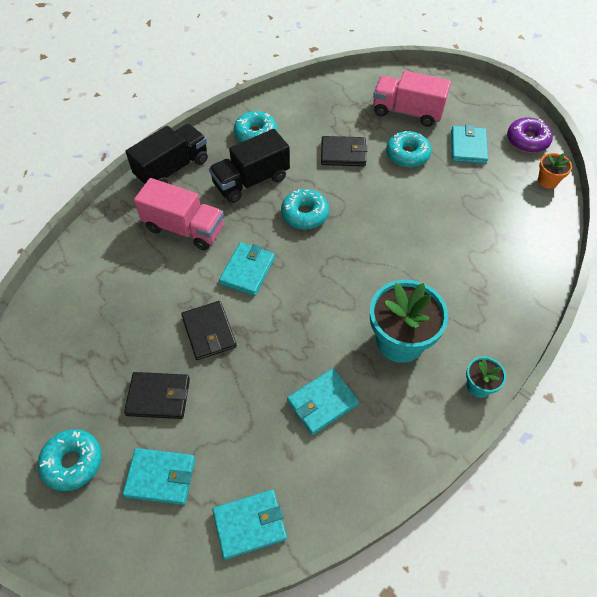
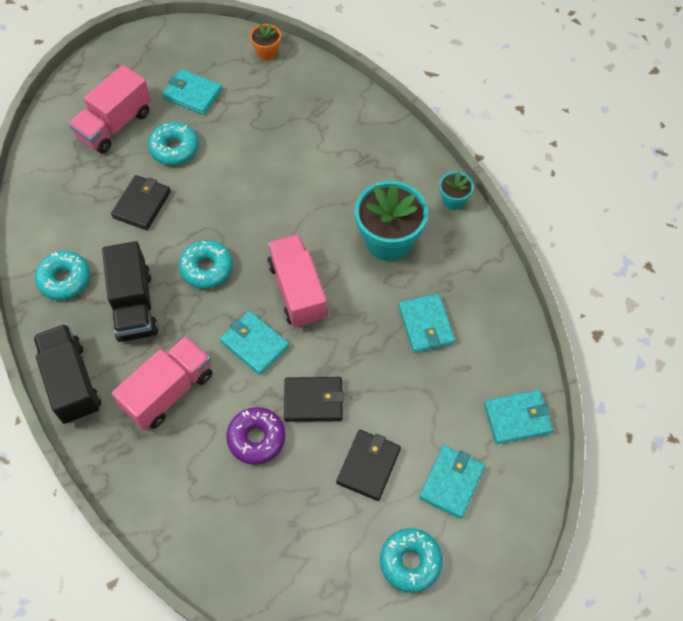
camera: 70 degrees left, 5 degrees up
turquoise wallet [212,490,287,560] -> turquoise wallet turned 75 degrees clockwise [484,390,553,444]
purple donut [507,117,553,153] -> purple donut moved to [226,407,286,465]
none -> pink truck [267,234,327,328]

